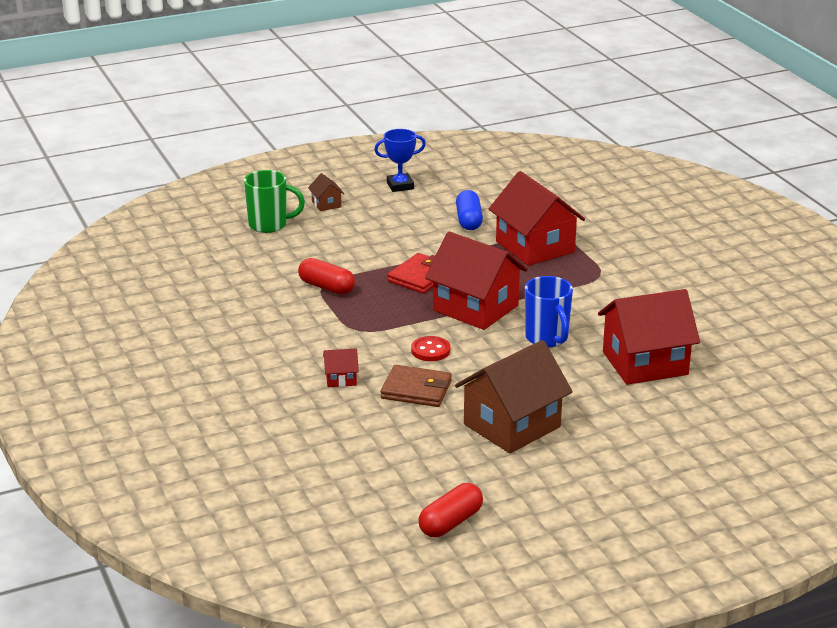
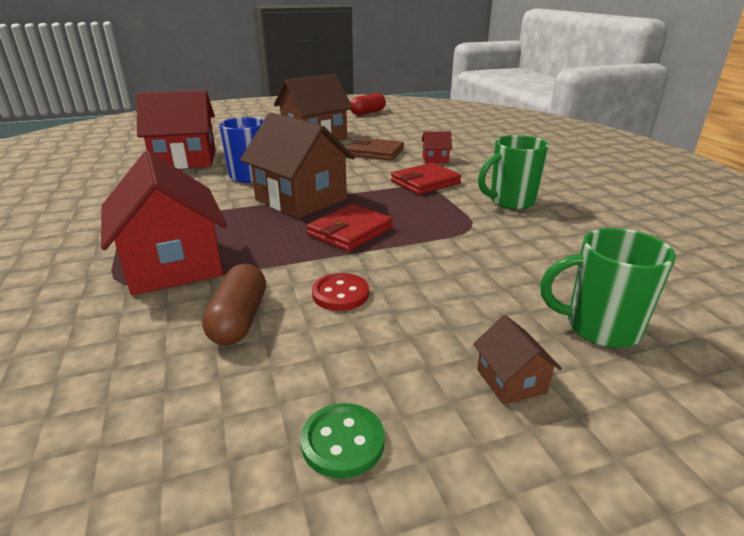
camera: 175 degrees left, 0 degrees up
red capsule [298,258,355,295] -> none
blue trophy [374,129,426,192] -> green button [301,403,385,479]
red button [411,336,450,361] -> red button moved to [312,273,369,311]
red house [425,232,528,330] -> brown house [240,112,355,218]
blue capsule [456,190,483,230] -> brown capsule [202,264,266,345]
none -> red wallet [391,163,462,195]
none -> green mug [478,135,549,210]

